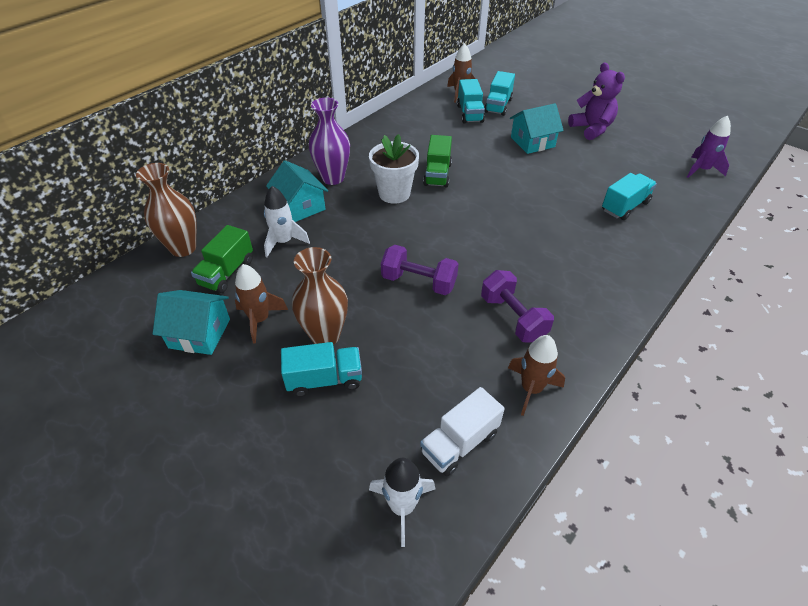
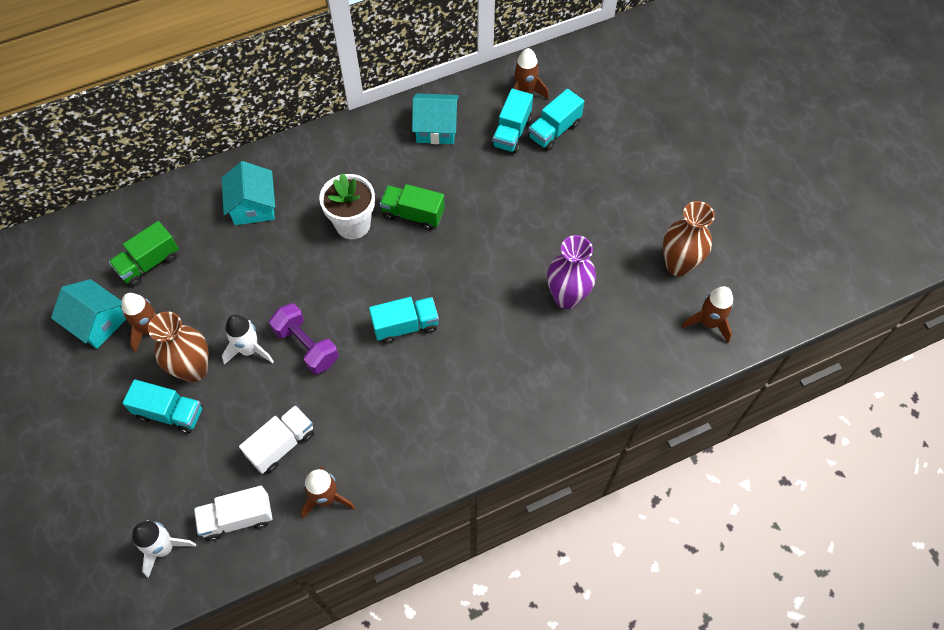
camera: 25 degrees right, 15 degrees up
brown vase [136,163,197,257] -> brown vase moved to [663,201,715,276]
white rocket [264,186,310,257] -> white rocket moved to [222,315,274,365]
purple vase [309,98,350,185] -> purple vase moved to [547,235,596,309]
green truck [423,135,452,188] -> green truck turned 75 degrees clockwise [380,184,445,230]
purple dumbbell [481,270,554,343] -> none
turquoise house [510,103,564,154] -> turquoise house moved to [412,93,459,144]
purple teddy bear [568,62,625,140] -> none
turquoise truck [602,173,657,220] -> turquoise truck moved to [369,297,439,344]
purple rocket [687,115,731,178] -> brown rocket [682,286,733,343]
none -> white truck [239,405,314,474]

